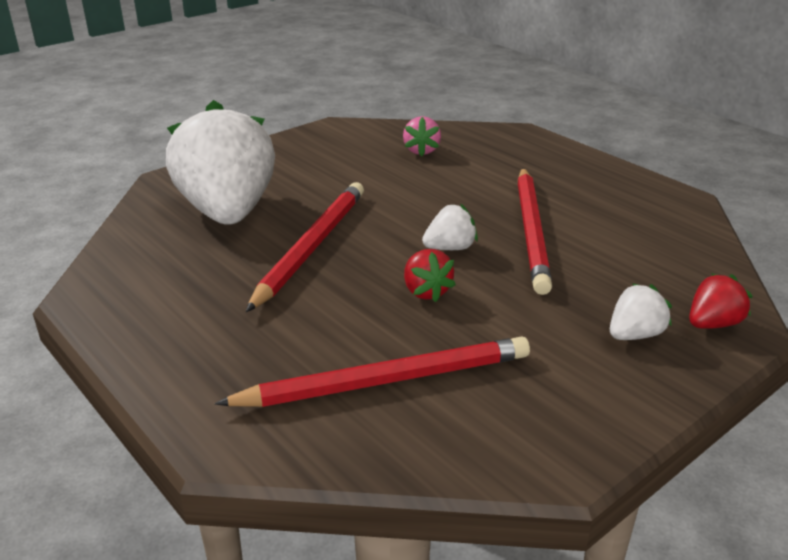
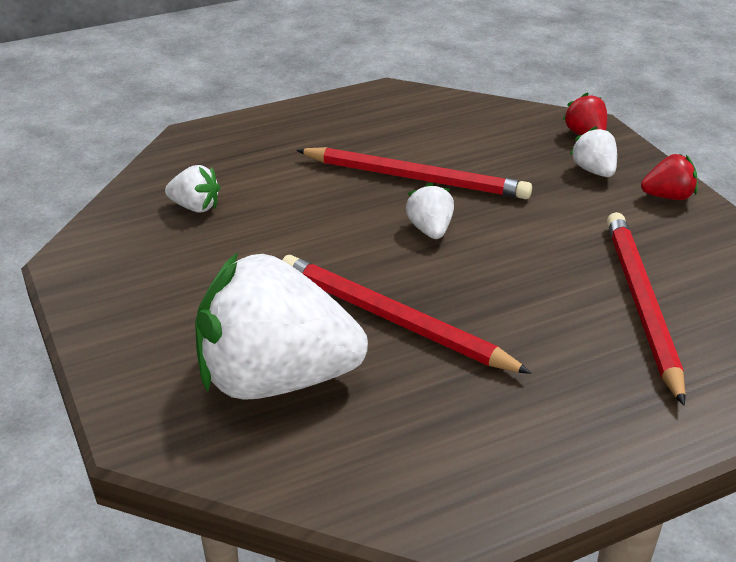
camera: 75 degrees left, 5 degrees up
pink strawberry [403,116,441,157] -> white strawberry [165,165,220,213]
red strawberry [404,249,456,302] -> red strawberry moved to [641,154,698,200]

